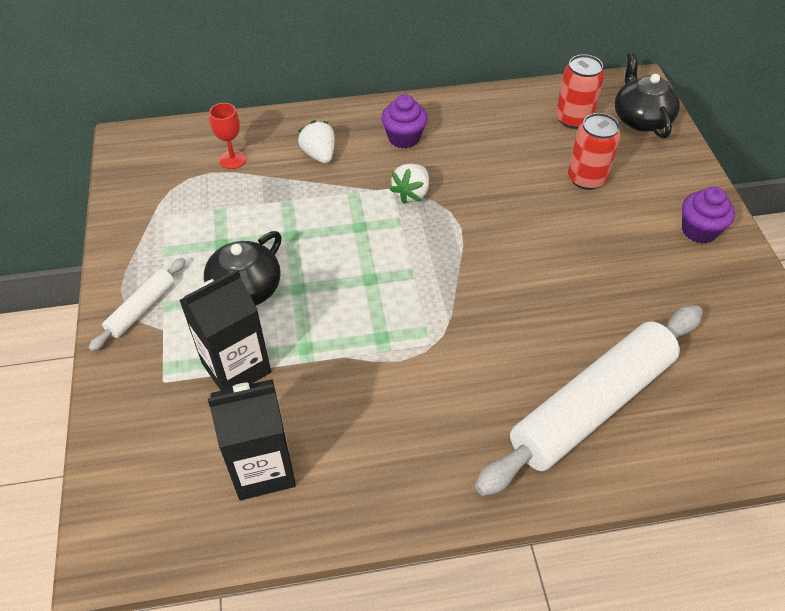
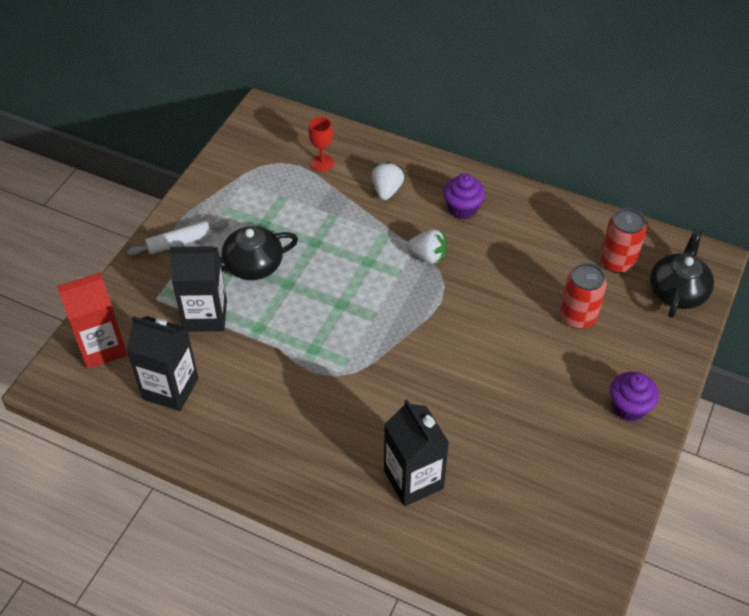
camera: 35 degrees right, 0 degrees up
white strawberry [389,164,429,204] -> white strawberry turned 135 degrees counterclockwise [407,229,447,265]
white rolling pin [475,305,703,496] -> black carton [384,400,449,506]
none -> red carton [57,272,127,369]

